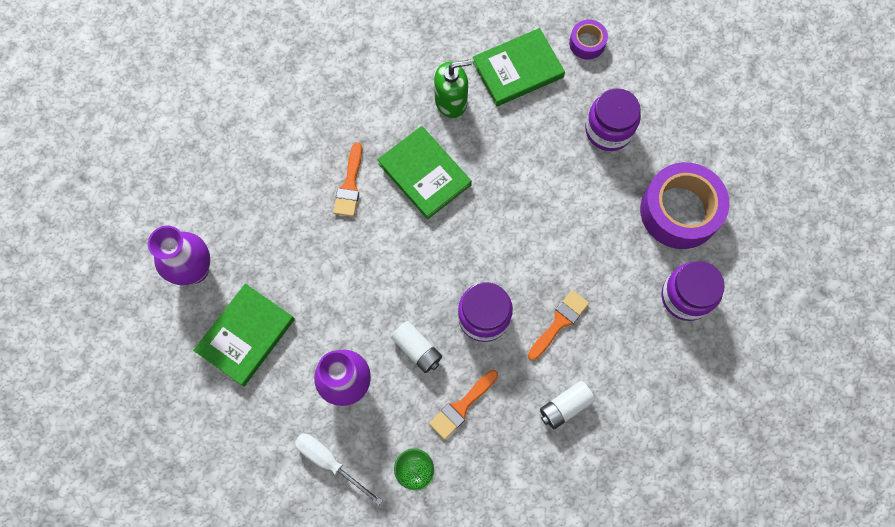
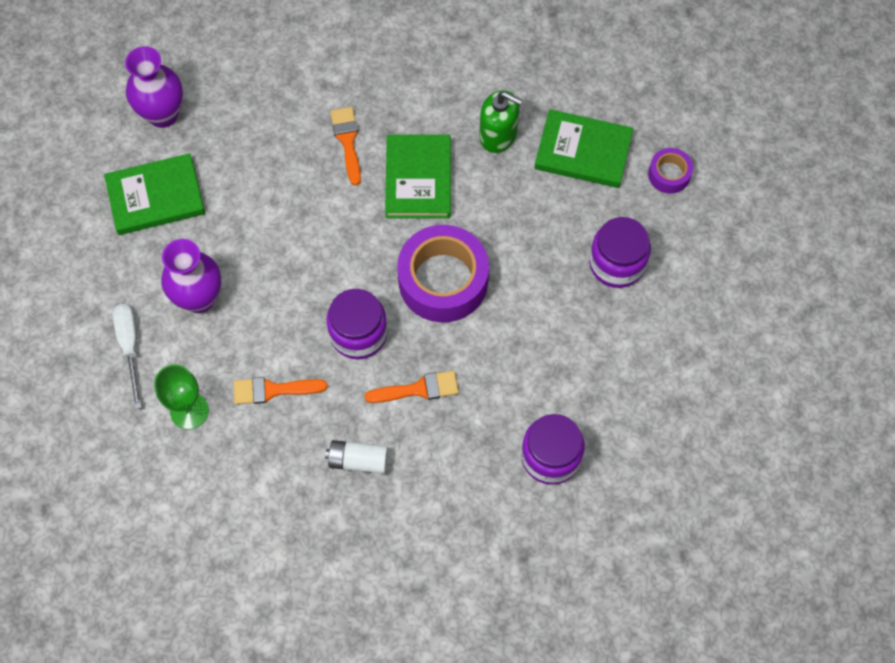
camera: 40 degrees right, 5 degrees down
orange brush [333,142,362,217] -> orange brush turned 120 degrees clockwise [330,107,361,186]
white battery [391,321,442,373] -> none
purple tape [640,162,730,249] -> purple tape moved to [397,225,489,323]

